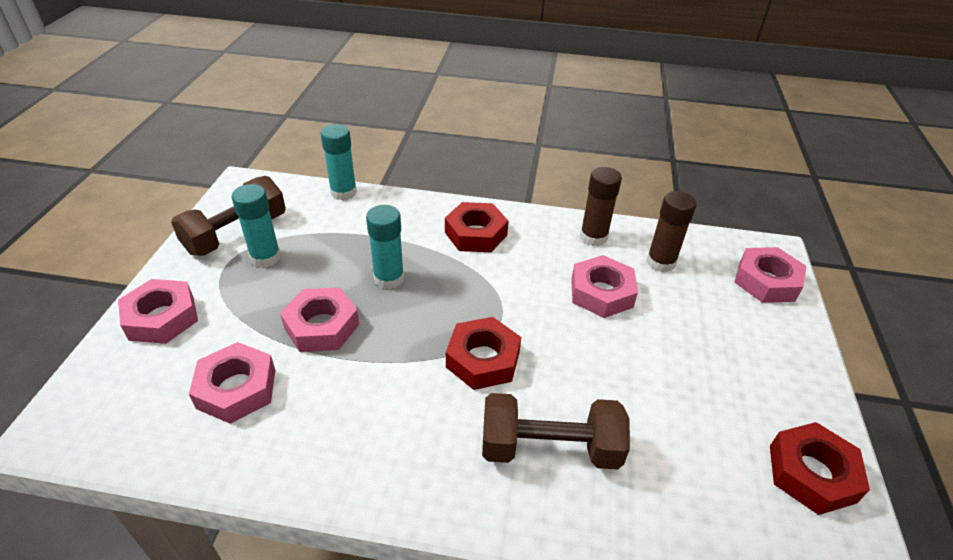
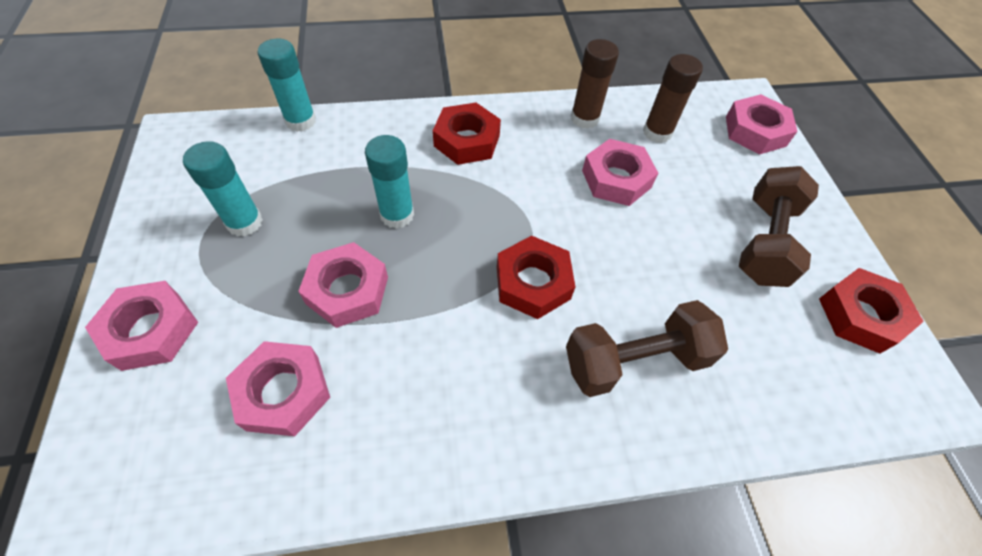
camera: 20 degrees left, 15 degrees up
brown dumbbell [171,176,286,256] -> brown dumbbell moved to [739,166,819,287]

